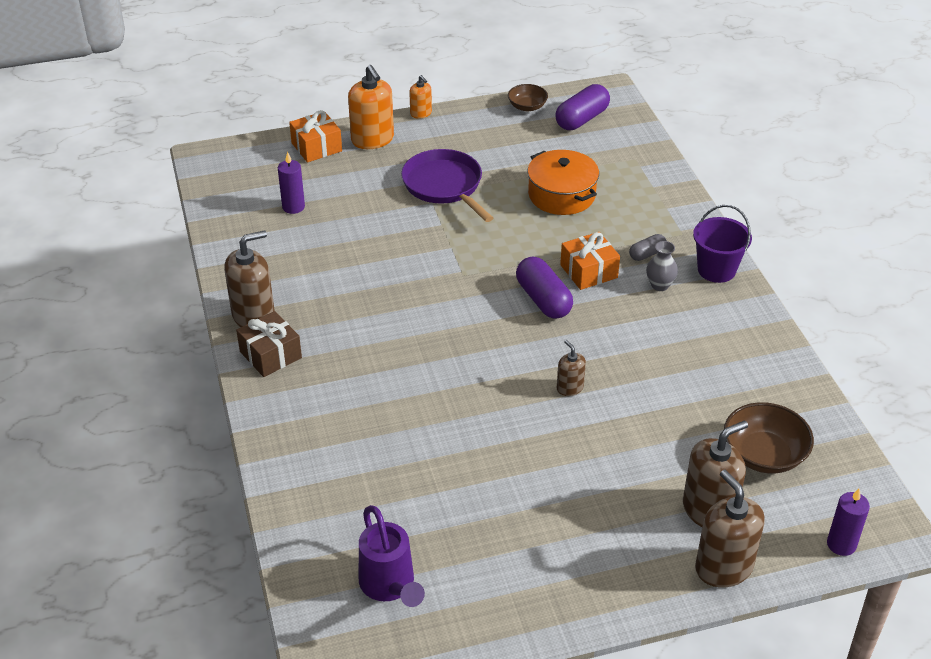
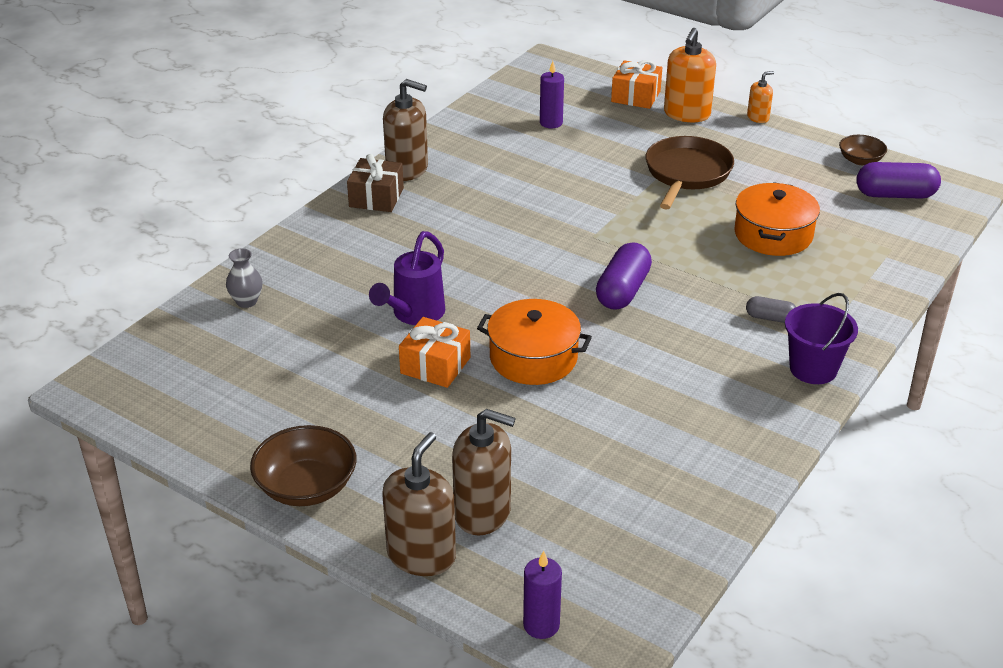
camera: 50 degrees right, 5 degrees down
purple watering can [359,505,425,607] -> purple watering can moved to [369,231,445,325]
purple pan [401,149,493,222] -> brown pan [646,136,734,210]
orange soap dispenser [409,75,432,119] -> orange soap dispenser turned 135 degrees counterclockwise [747,71,774,123]
brown soap dispenser [557,340,586,396] -> orange pot [477,299,592,385]
orange gift [560,232,620,290] -> orange gift moved to [399,317,470,388]
grey vase [646,241,678,291] -> grey vase moved to [226,248,263,308]
brown bowl [724,402,814,474] -> brown bowl moved to [250,425,356,506]

